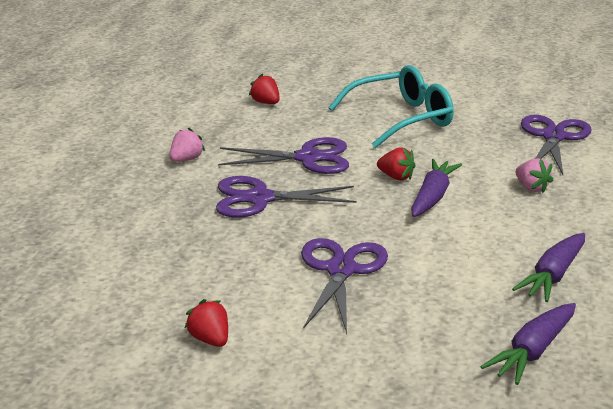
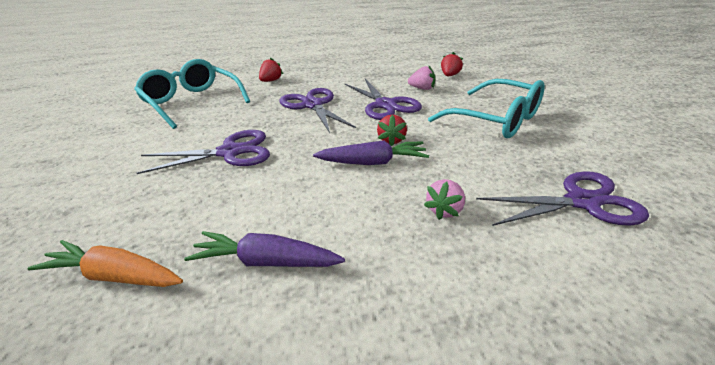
camera: 65 degrees right, 5 degrees up
pink strawberry [169,127,205,162] -> pink strawberry moved to [408,65,435,90]
red strawberry [185,299,228,347] -> red strawberry moved to [259,57,283,82]
purple carrot [480,303,576,385] -> orange carrot [28,240,183,287]
none -> turquoise glasses [134,59,250,129]

